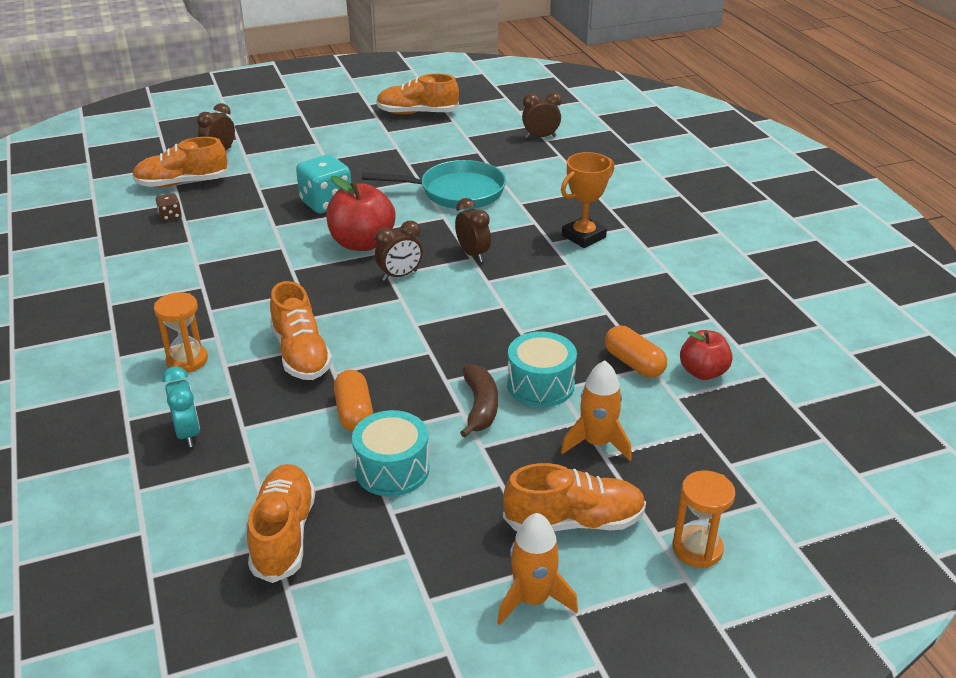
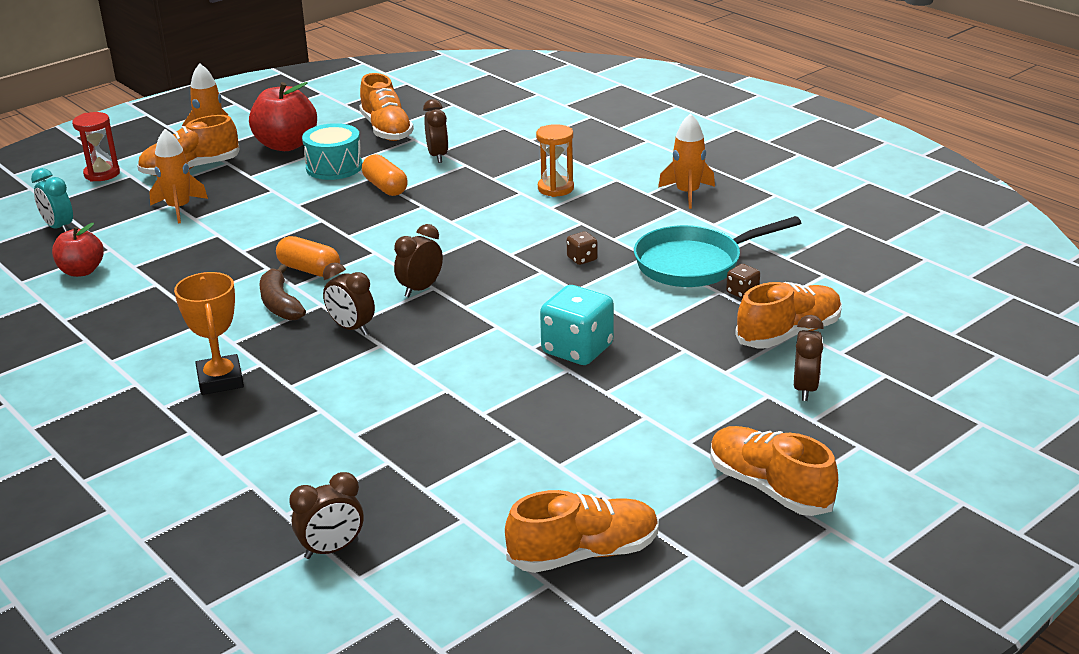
camera: 160 degrees right, 5 degrees down
turquoise clock [162,366,200,447] -> turquoise clock moved to [31,168,73,232]
orange shoe [270,281,332,380] -> orange shoe moved to [710,426,838,516]
red apple [326,176,396,251] -> red apple moved to [249,82,317,151]
turquoise pan [362,160,506,209] -> turquoise pan moved to [634,216,801,287]
brown banana [460,364,498,437] -> brown banana moved to [259,264,306,320]
turquoise drum [507,331,577,407] -> none
orange trophy [561,152,614,248] -> orange trophy turned 45 degrees counterclockwise [174,272,244,395]
orange capsule [605,326,667,378] -> orange capsule moved to [276,236,340,277]
orange hourglass [672,470,735,568] -> red hourglass [72,112,120,181]
none -> brown clock [423,99,448,163]
none -> brown dice [567,231,598,265]
none -> orange rocket [658,113,715,209]

